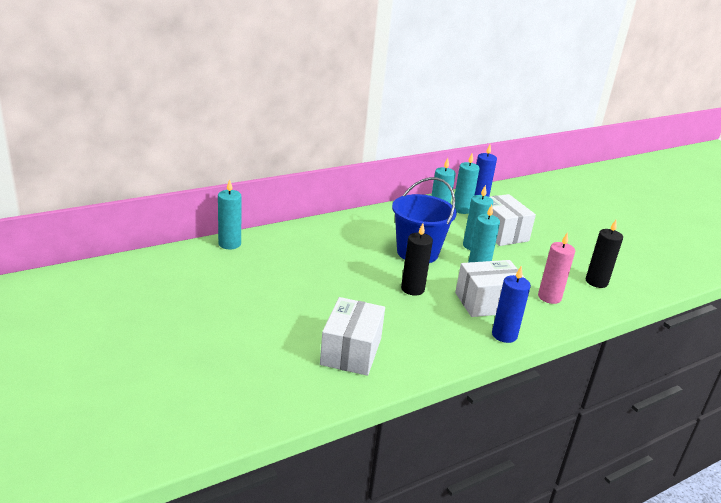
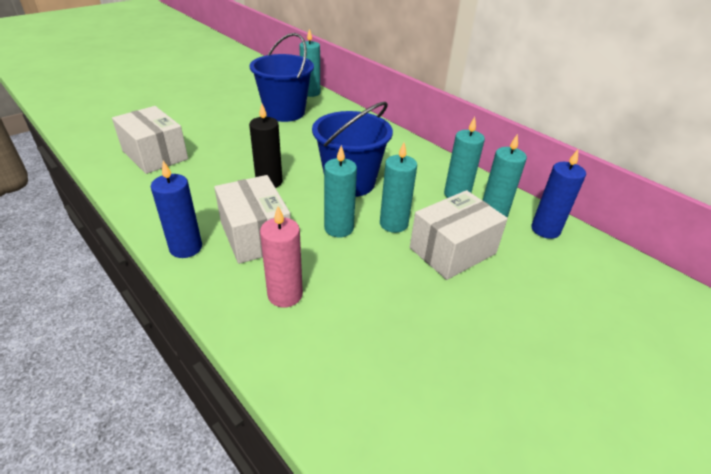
camera: 80 degrees right, 10 degrees up
white box [320,297,385,376] -> white box turned 45 degrees clockwise [112,106,188,174]
black candle [586,220,623,288] -> none
none -> blue bucket [250,33,314,122]

